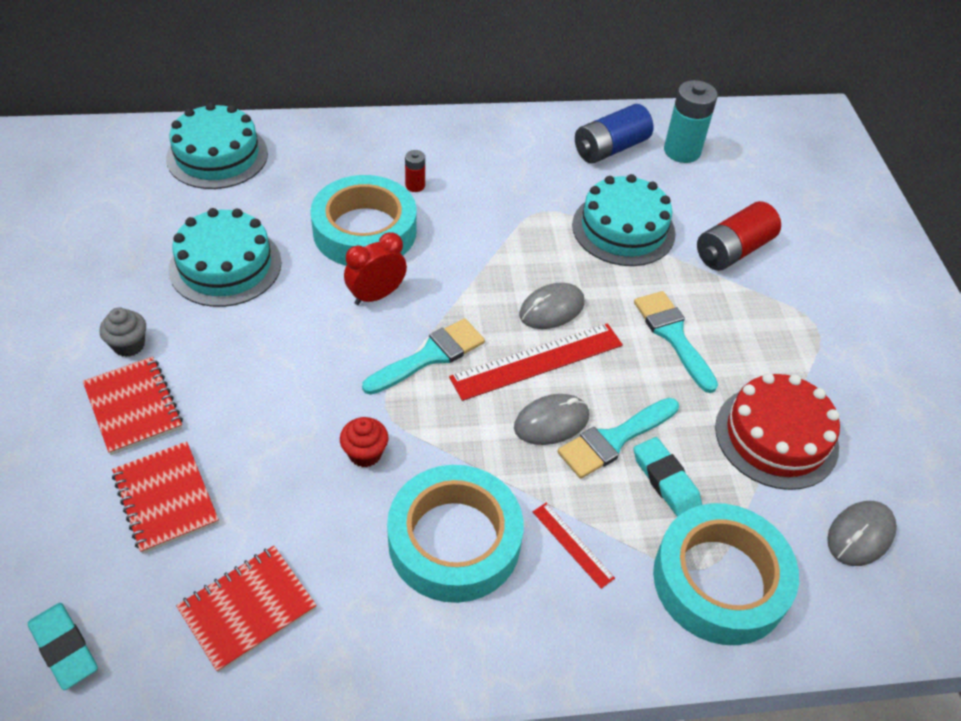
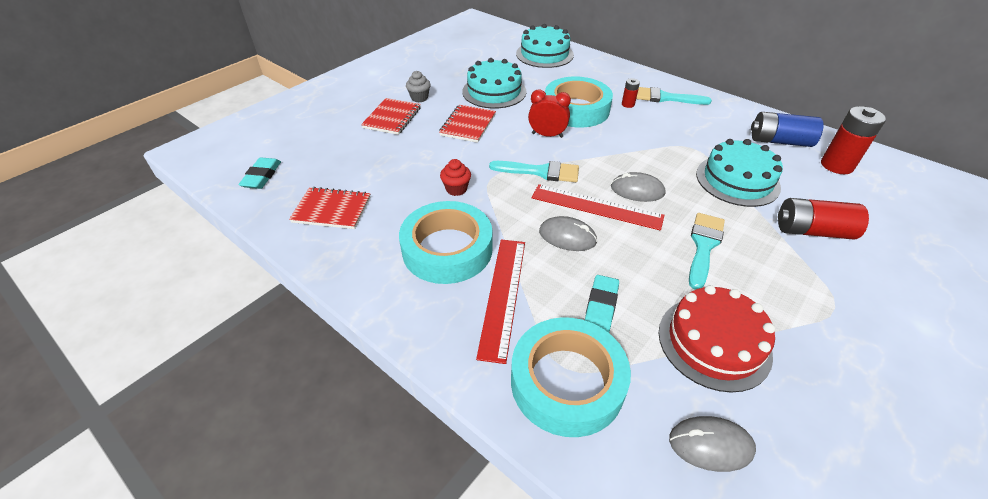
camera: 50 degrees right, 5 degrees down
red notebook [112,441,219,554] -> red notebook moved to [439,105,496,143]
red ruler [533,503,615,589] -> red ruler [476,239,525,364], size x1.97
turquoise brush [558,398,679,479] -> turquoise brush moved to [636,87,712,105]
turquoise battery [664,80,718,163] -> red battery [821,106,886,174]

